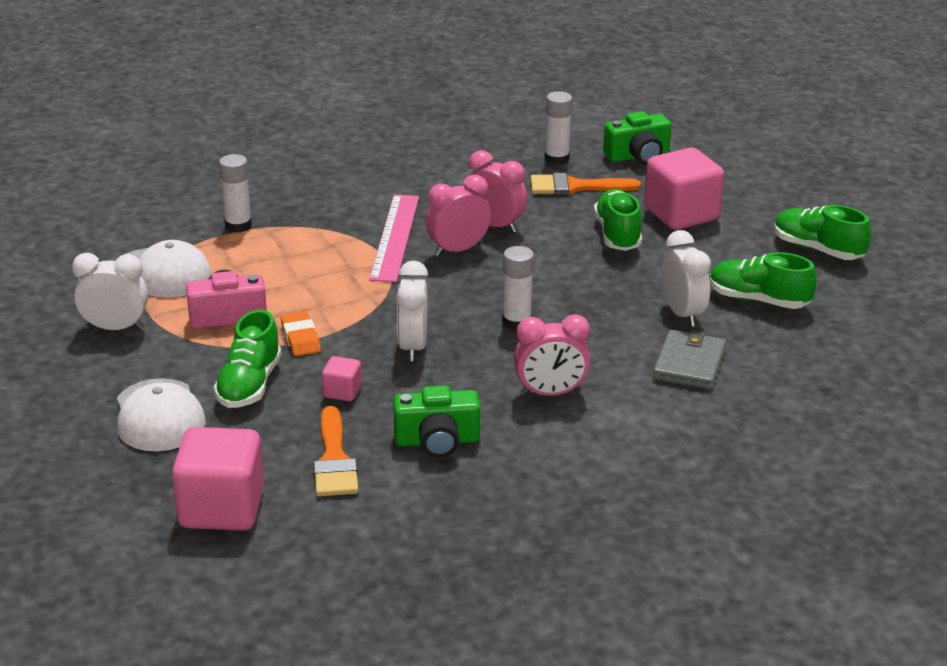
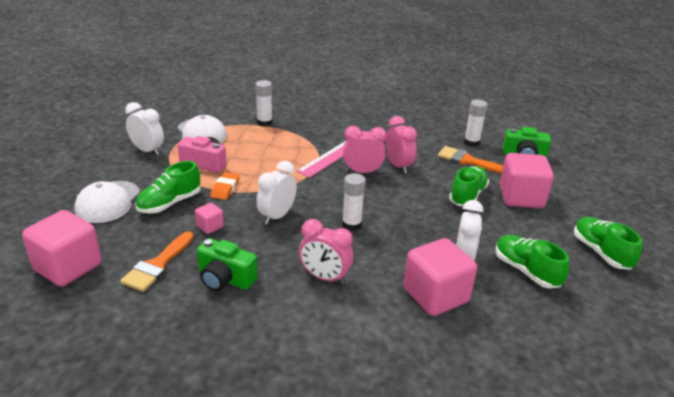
camera: 30 degrees right, 0 degrees up
grey wallet [653,330,726,390] -> pink cube [403,238,477,316]

